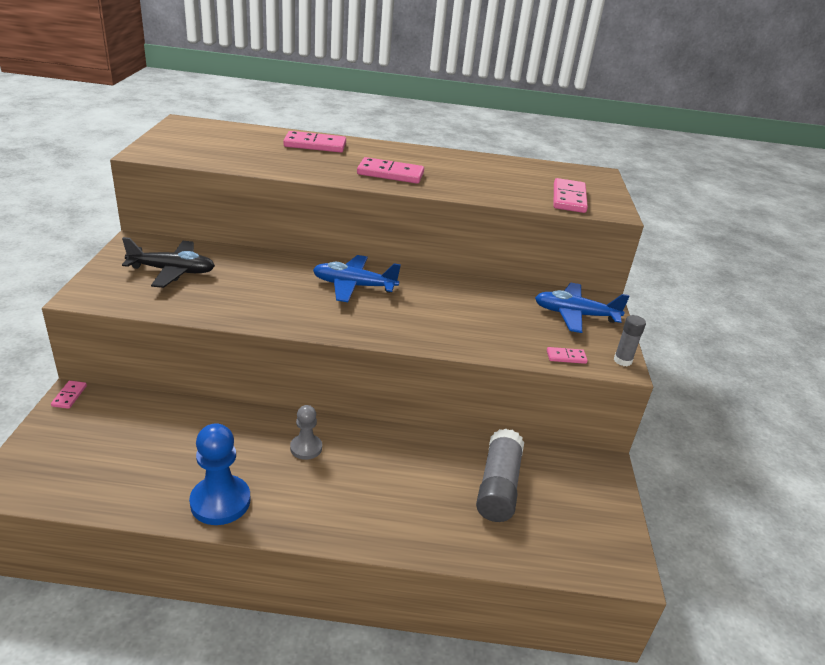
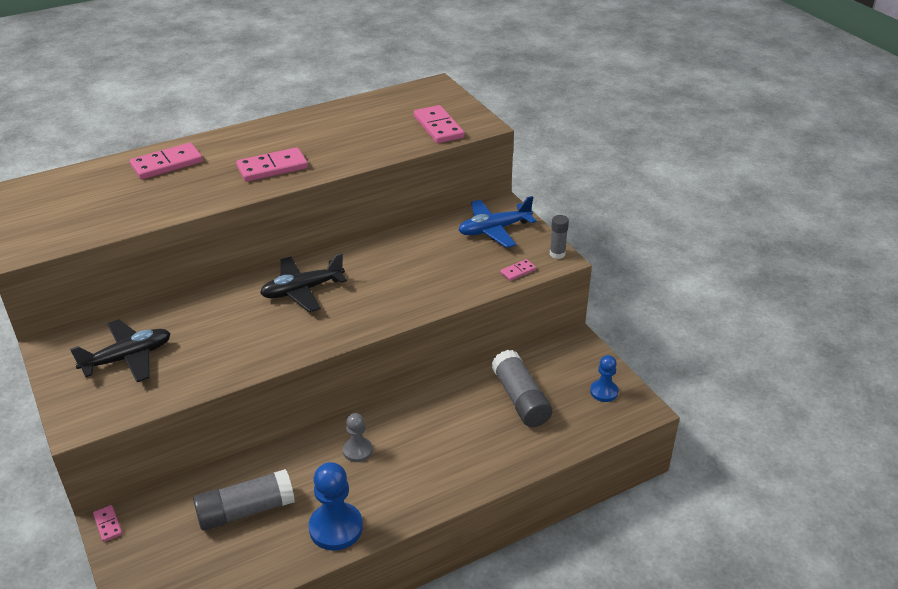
camera: 30 degrees left, 5 degrees up
blue plane [313,255,401,302] -> black plane [260,253,347,312]
none -> grey glue stick [193,469,295,531]
none -> blue pawn [590,355,618,402]

